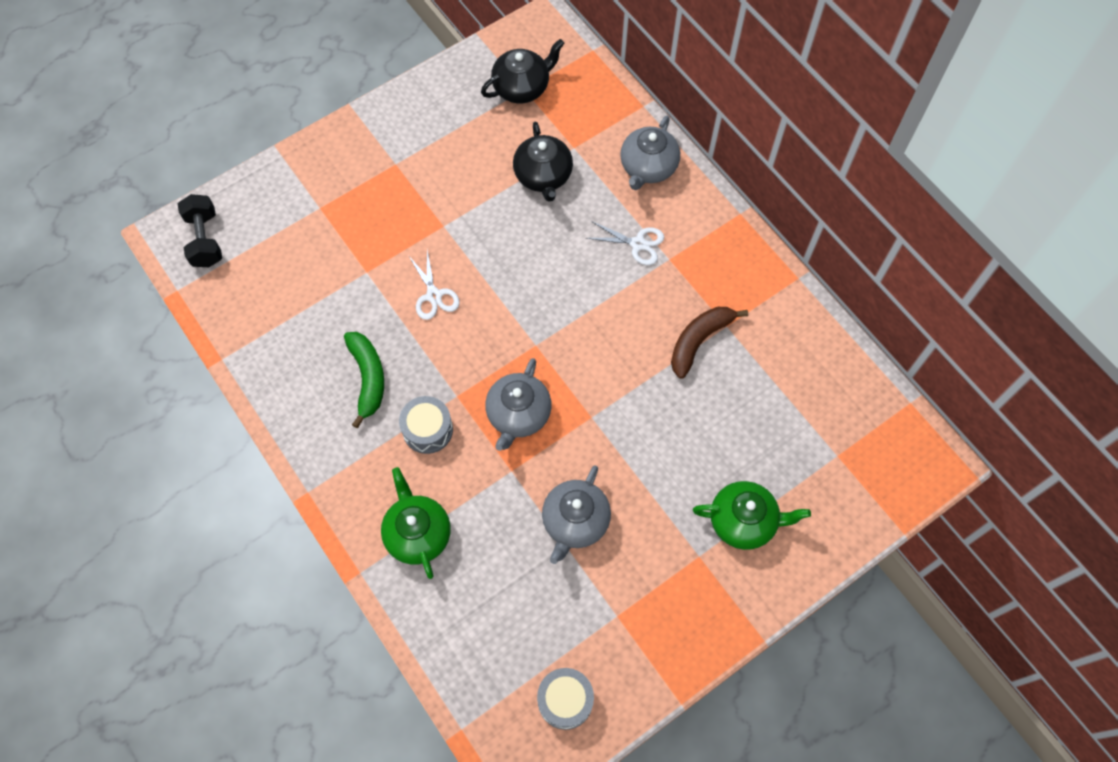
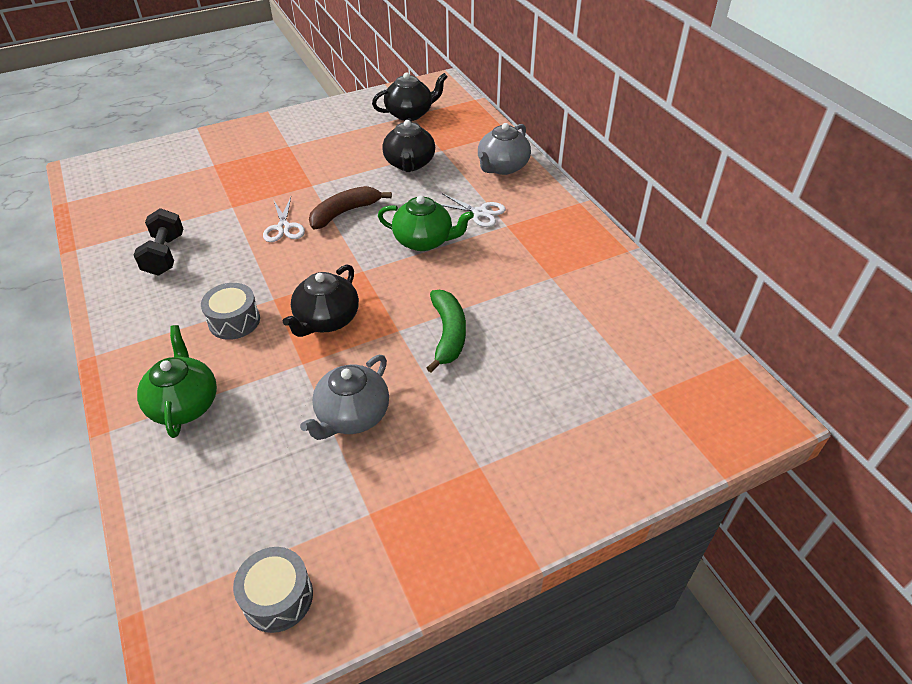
camera: 10 degrees right, 20 degrees down
black dumbbell [178,194,222,267] -> black dumbbell moved to [134,208,183,275]
green banana [344,332,384,428] -> green banana moved to [427,290,466,372]
grey teapot [485,358,552,451] -> black teapot [283,264,359,337]
brown banana [671,307,748,379] -> brown banana moved to [309,186,392,229]
green teapot [693,481,811,550] -> green teapot moved to [378,196,474,251]

